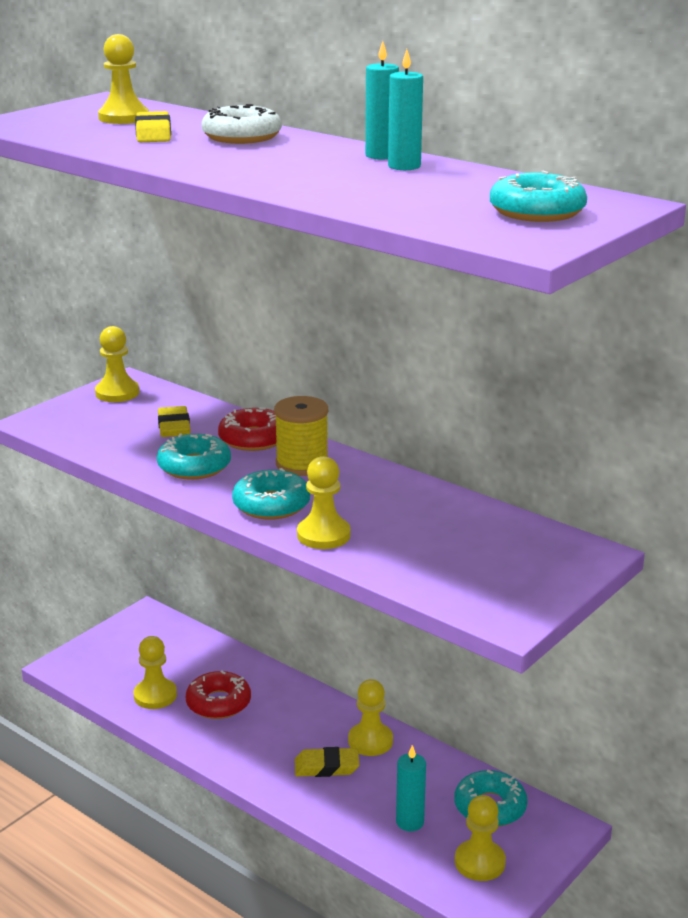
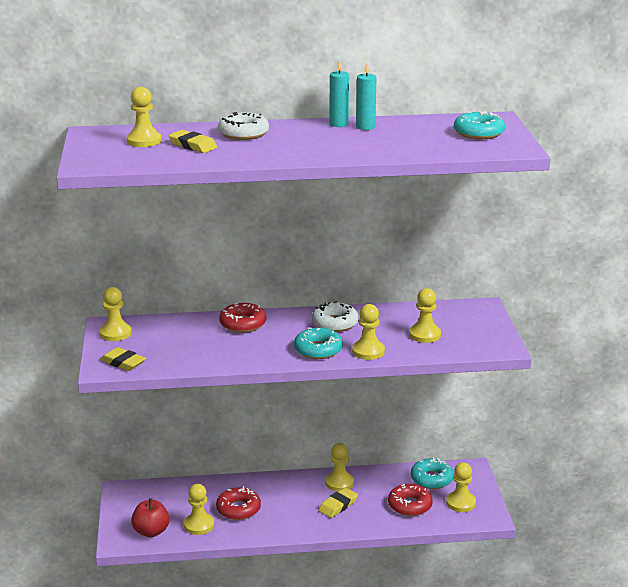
camera: 45 degrees left, 0 degrees up
turquoise donut [157,434,231,480] -> none
yellow eraser [158,406,190,437] -> yellow eraser moved to [100,347,146,371]
yellow spool [274,396,328,476] -> none
turquoise candle [396,745,426,831] -> red donut [388,484,433,516]
none -> red apple [131,498,170,537]
none -> white donut [312,301,359,332]
none -> yellow pawn [409,288,441,343]

